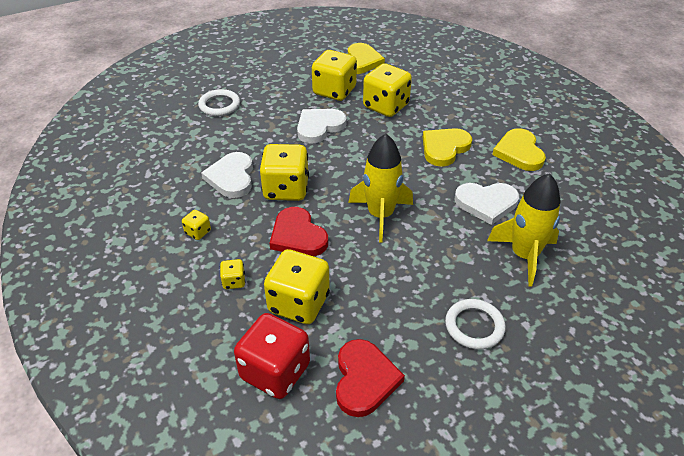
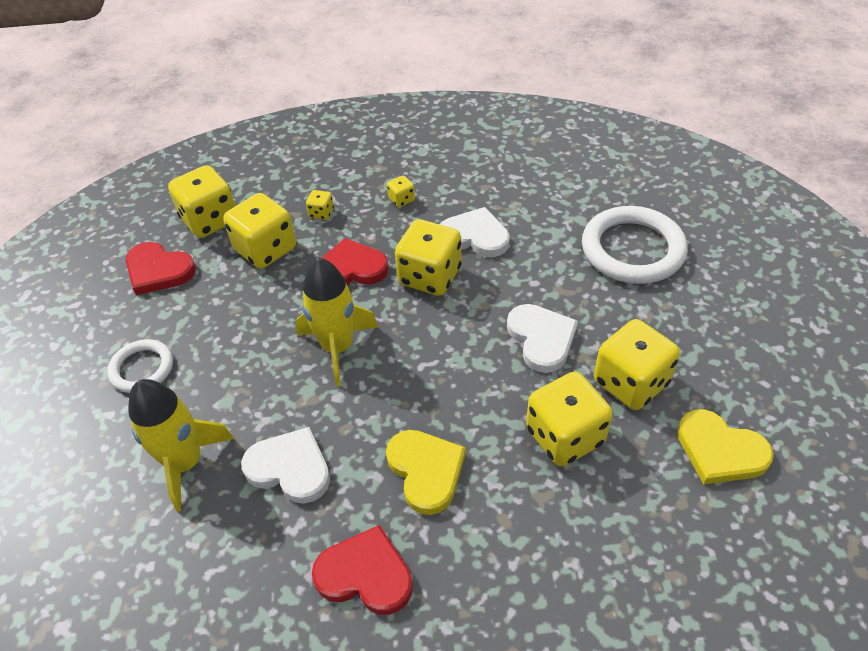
camera: 115 degrees right, 5 degrees up
white ring [198,89,240,116] -> white ring [582,206,688,284], size x1.77
red dice [234,313,310,399] -> yellow dice [168,165,235,238]
white heart [455,183,519,225] -> white heart turned 90 degrees clockwise [241,427,330,504]
yellow heart [492,128,546,171] -> red heart [312,525,413,615]

